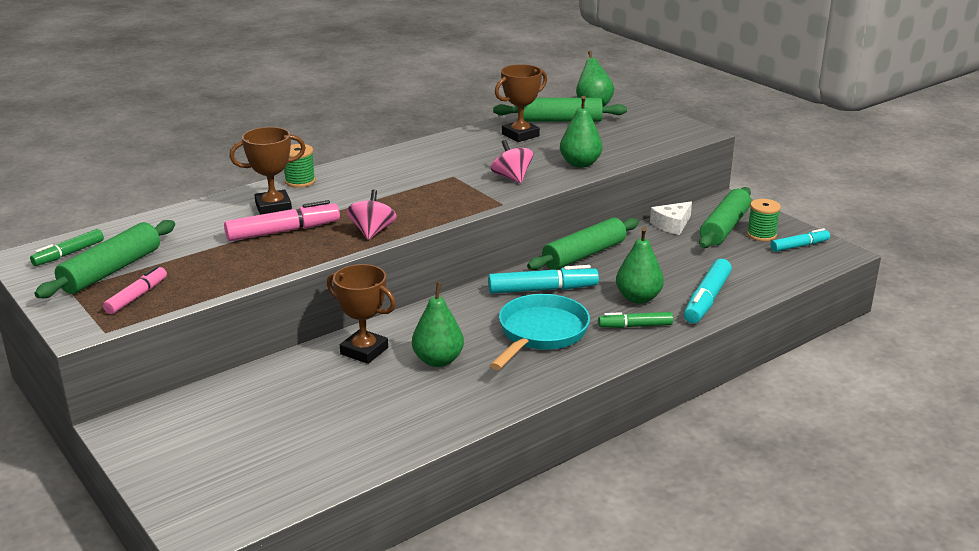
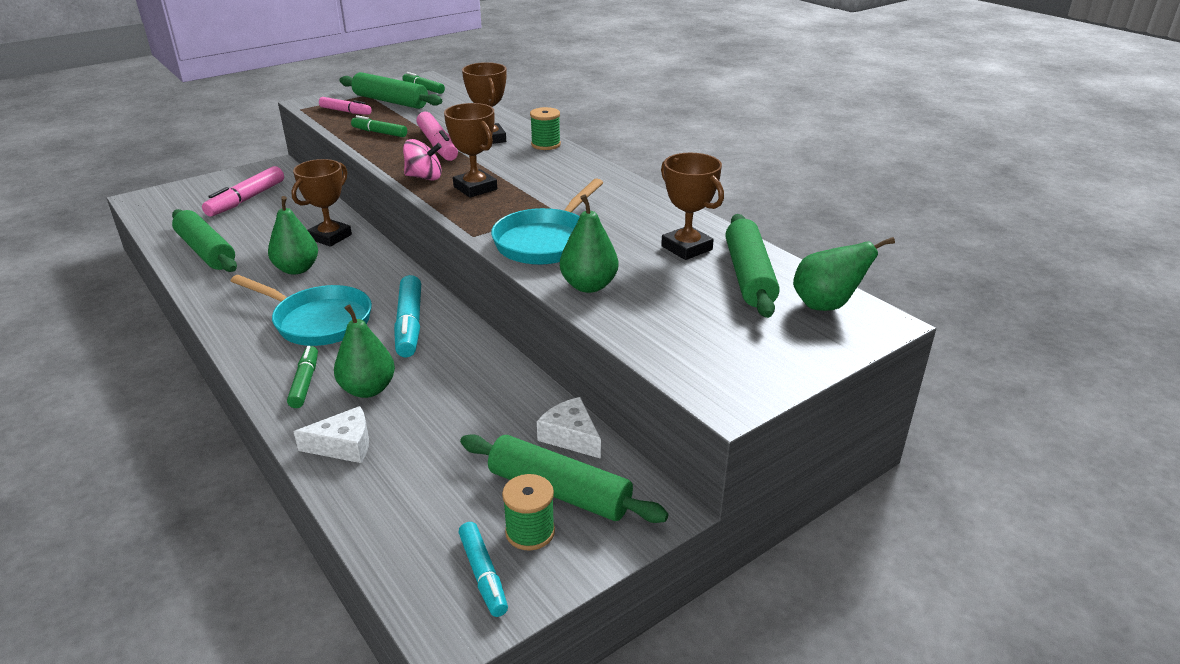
camera: 90 degrees right, 5 degrees up
pink spinning top [491,140,533,183] -> turquoise pan [491,179,603,265]
green rolling pin [527,218,639,270] -> green rolling pin moved to [172,209,237,272]
turquoise marker [684,259,732,323] -> white cheese [293,406,369,463]
none -> pink marker [202,166,284,216]
none -> green marker [351,115,407,137]
none -> brown trophy [444,103,497,198]

